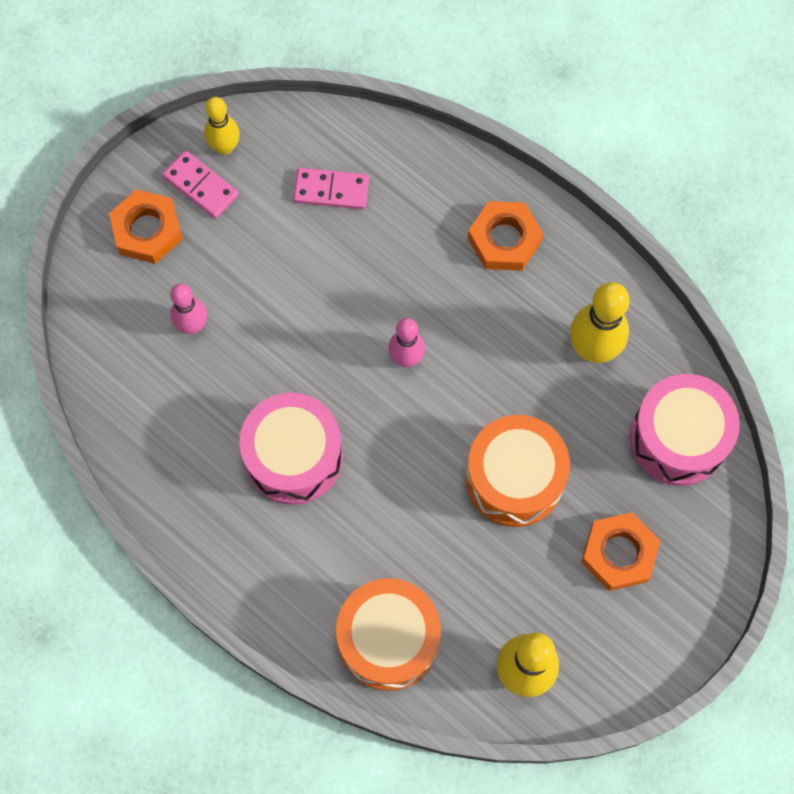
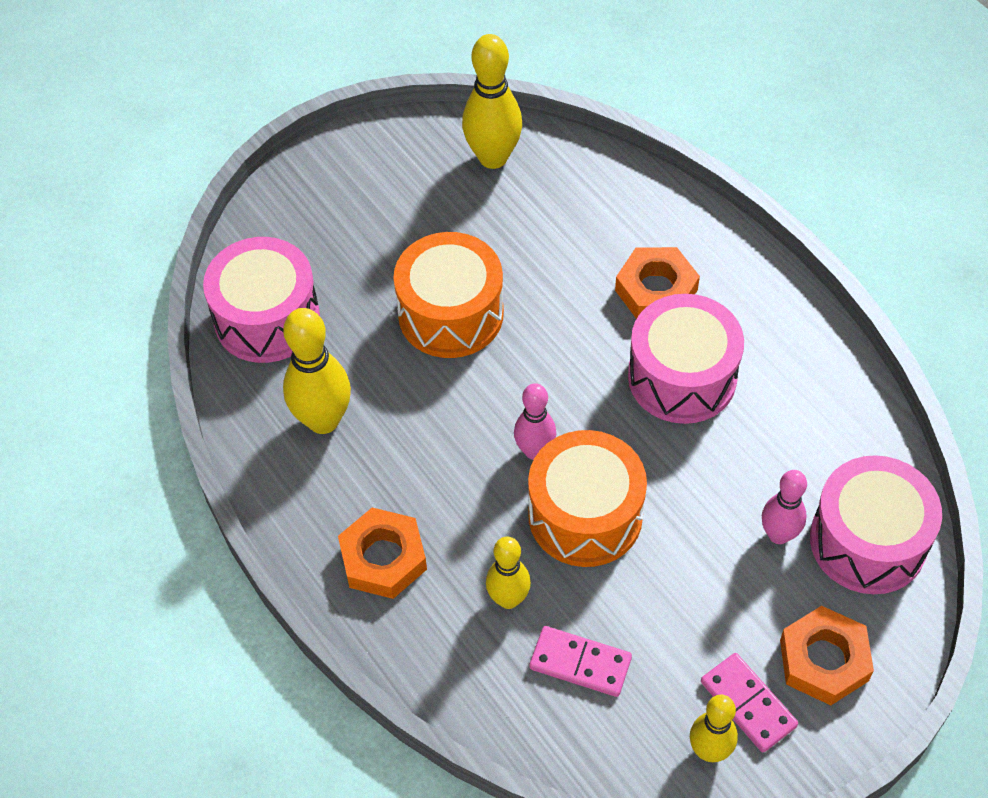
camera: 165 degrees left, 15 degrees down
orange drum [336,578,441,691] -> orange drum moved to [528,430,647,567]
orange nut [581,512,660,591] -> orange nut moved to [615,247,700,319]
none -> yellow bowling pin [486,537,531,609]
none -> pink drum [810,455,942,594]

